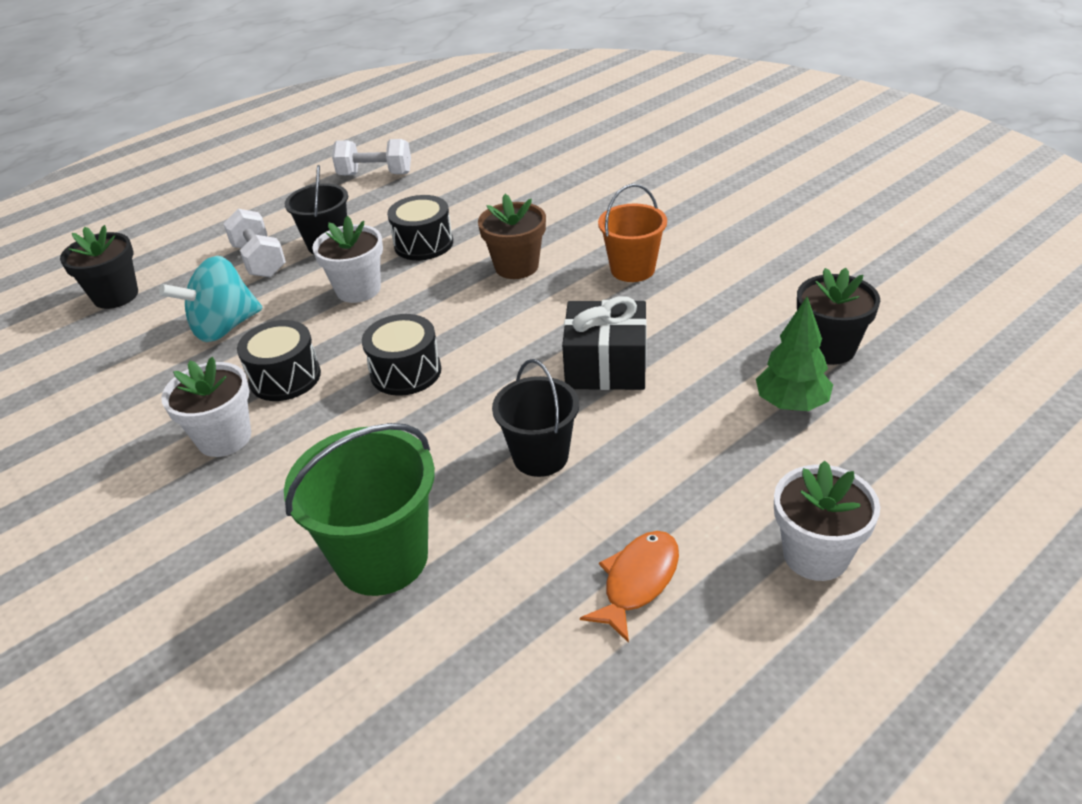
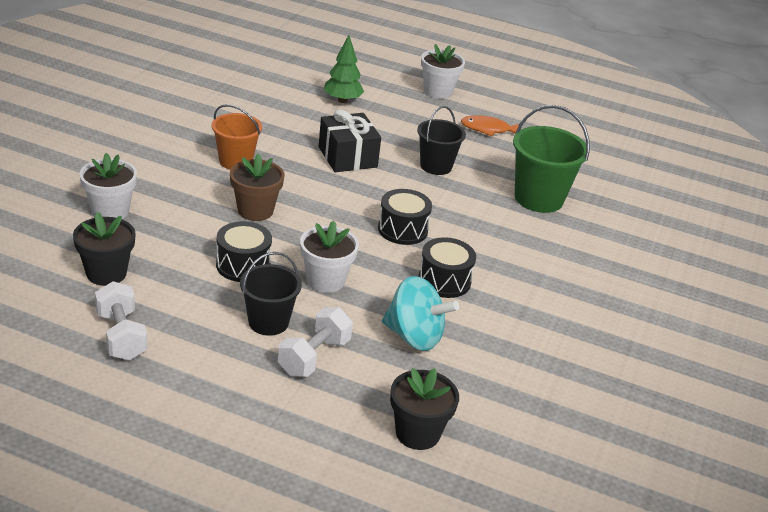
camera: 125 degrees left, 5 degrees down
white flower pot [161,357,251,457] -> white flower pot moved to [79,153,137,219]
black flower pot [797,268,880,365] -> black flower pot moved to [73,212,135,286]

